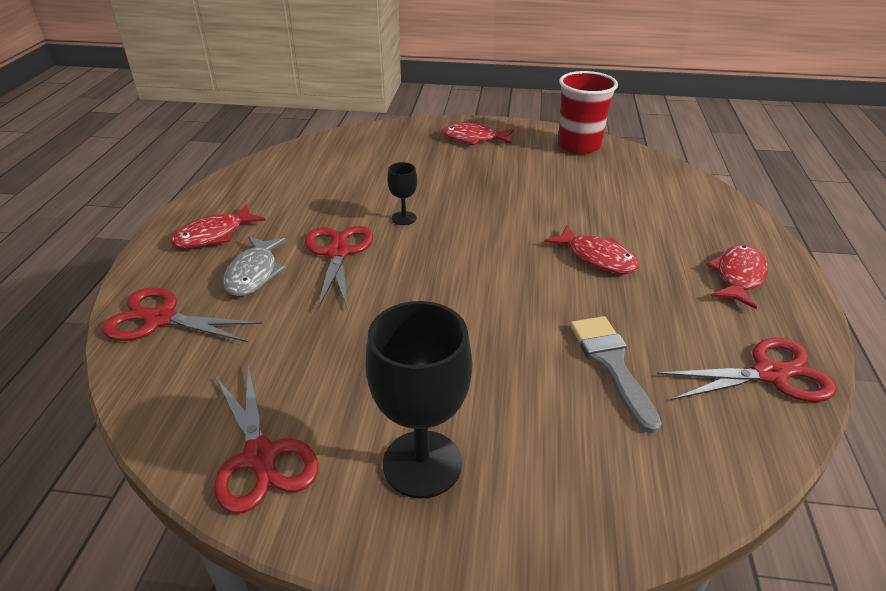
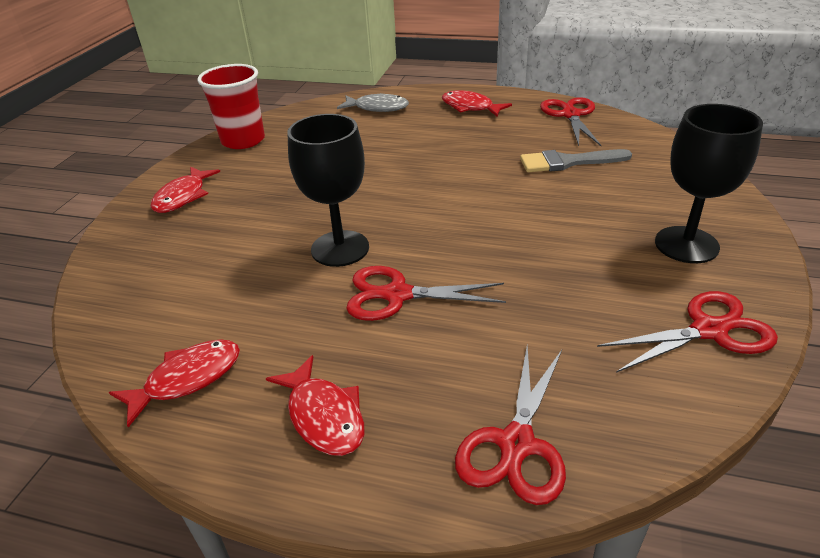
camera: 80 degrees left, 0 degrees up
grey fish [223,236,286,296] -> grey fish moved to [337,93,409,112]
black goblet [387,162,417,225] -> black goblet [288,114,369,267], size x2.06
red fish [544,225,639,274] -> red fish moved to [109,339,240,427]

